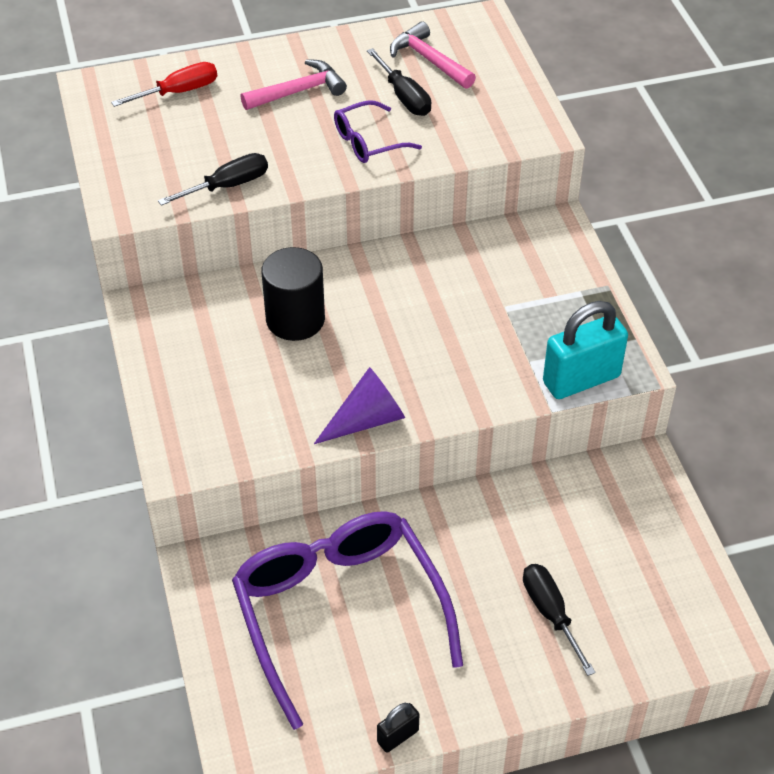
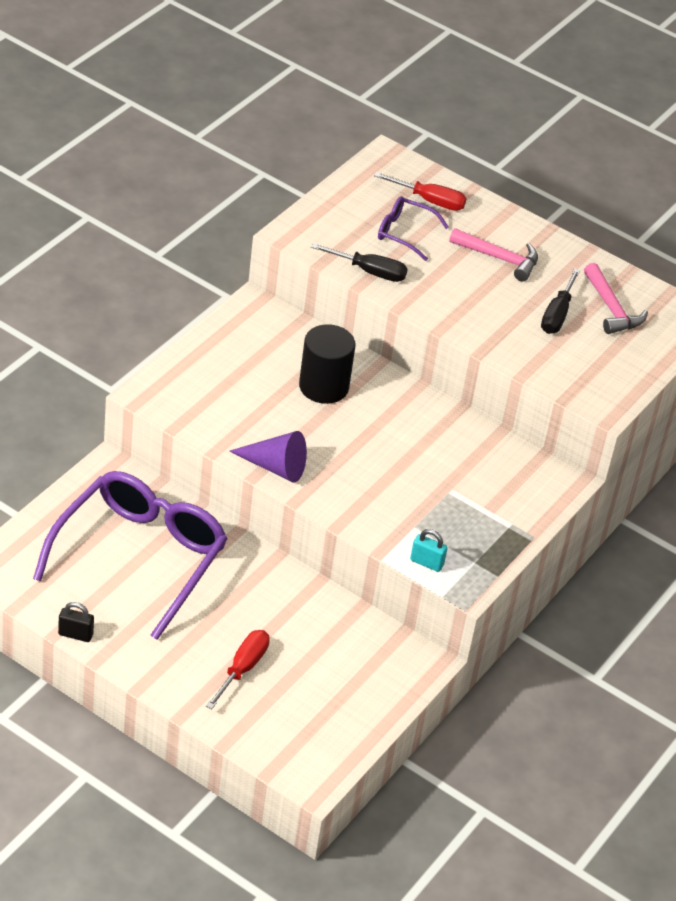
camera: 45 degrees right, 5 degrees down
purple glasses [334,100,422,163] -> purple glasses moved to [378,196,449,261]
pink hammer [390,21,476,89] -> pink hammer turned 150 degrees clockwise [584,263,648,334]
black screwdriver [523,564,596,676] -> red screwdriver [206,630,270,709]
turquoise padlock [543,301,628,399] -> turquoise padlock [410,529,448,572], size x0.49

